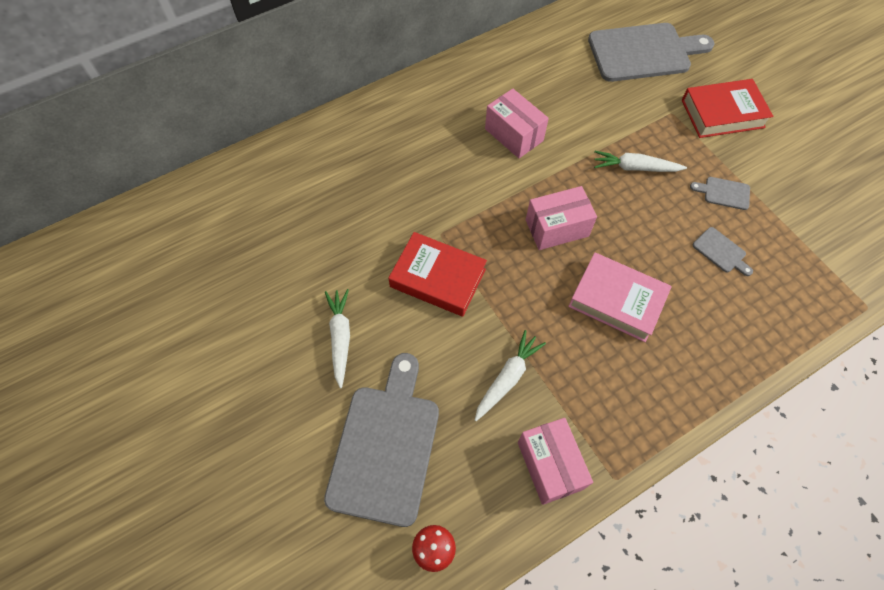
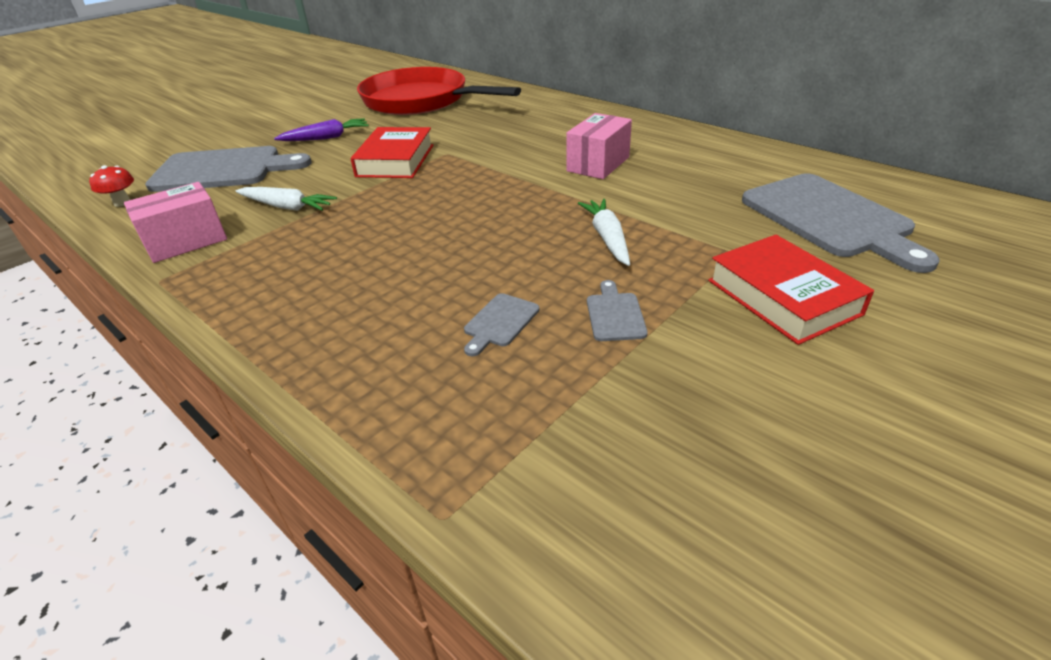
camera: 75 degrees right, 25 degrees down
white carrot [325,289,350,388] -> purple carrot [274,118,369,141]
pink box [526,186,597,250] -> none
pink book [568,253,672,342] -> none
none -> red pan [357,67,521,115]

